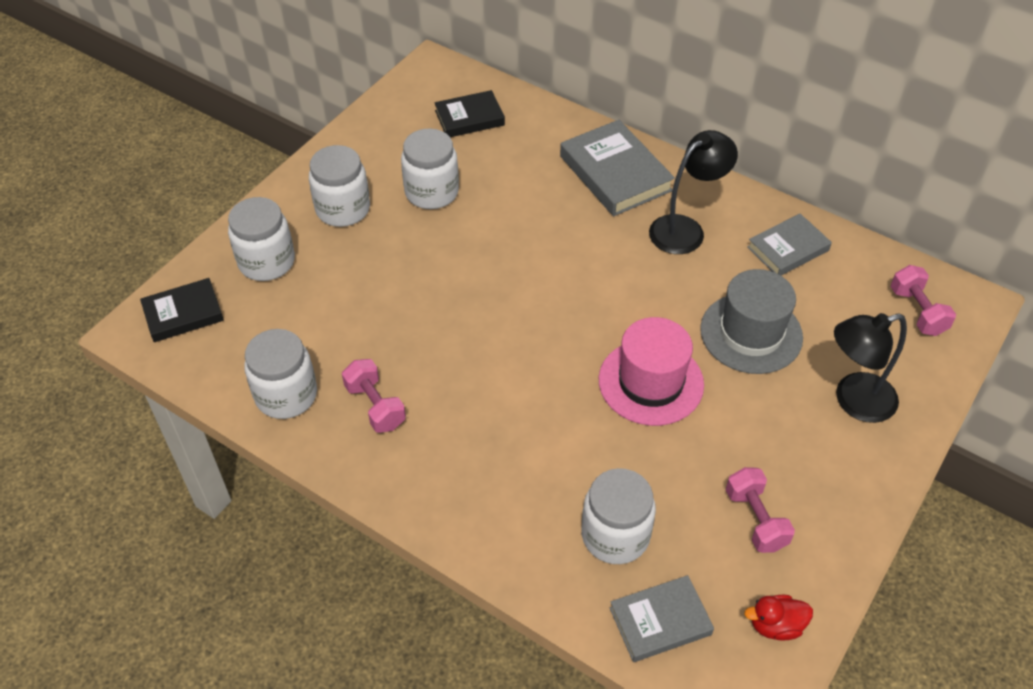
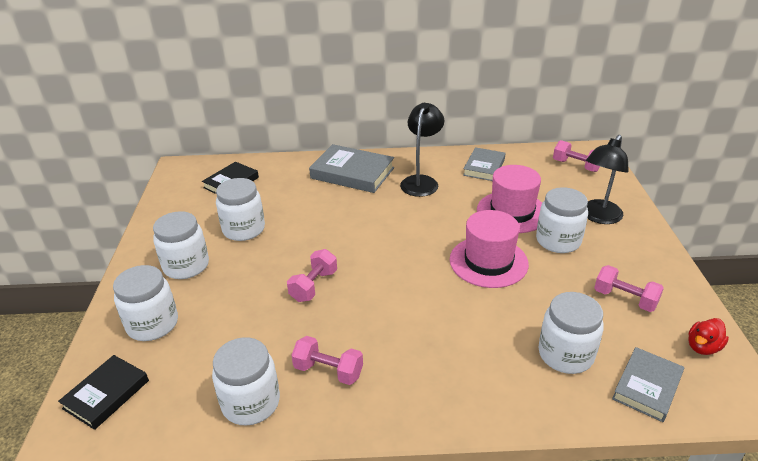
camera: 35 degrees left, 15 degrees down
grey hat [700,269,803,374] -> pink hat [477,165,542,233]
none -> pink dumbbell [287,249,337,302]
none -> white jar [536,187,588,253]

